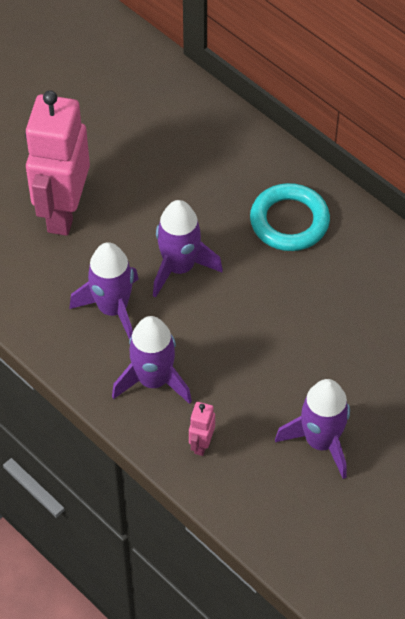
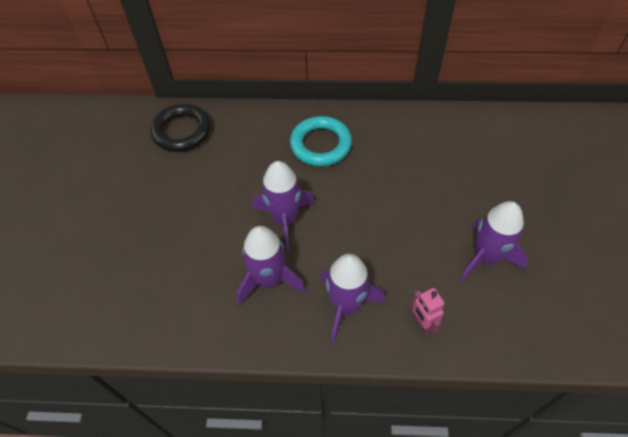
camera: 40 degrees left, 0 degrees up
pink robot [25,90,90,236] -> none
none -> black ring [150,104,211,152]

